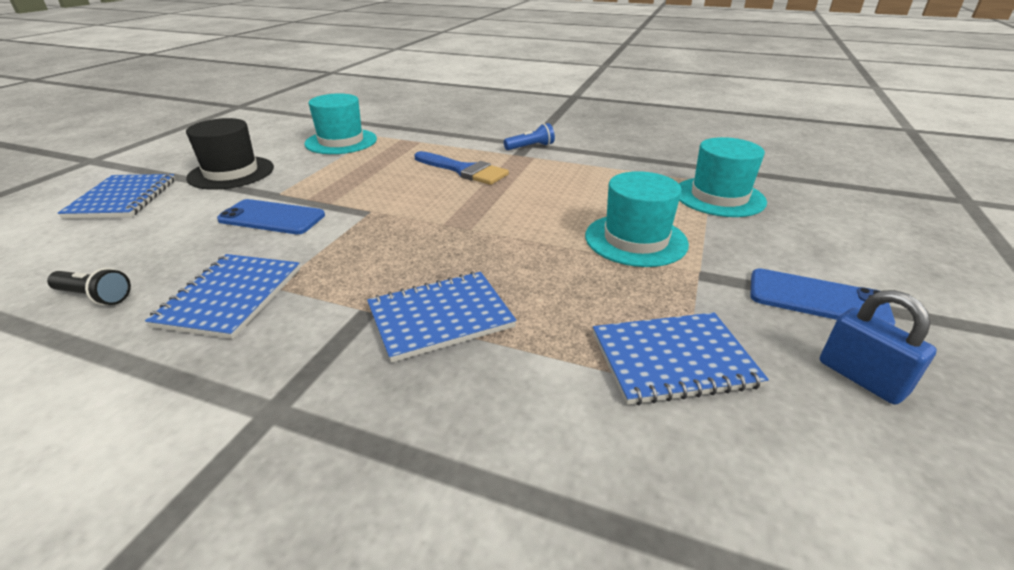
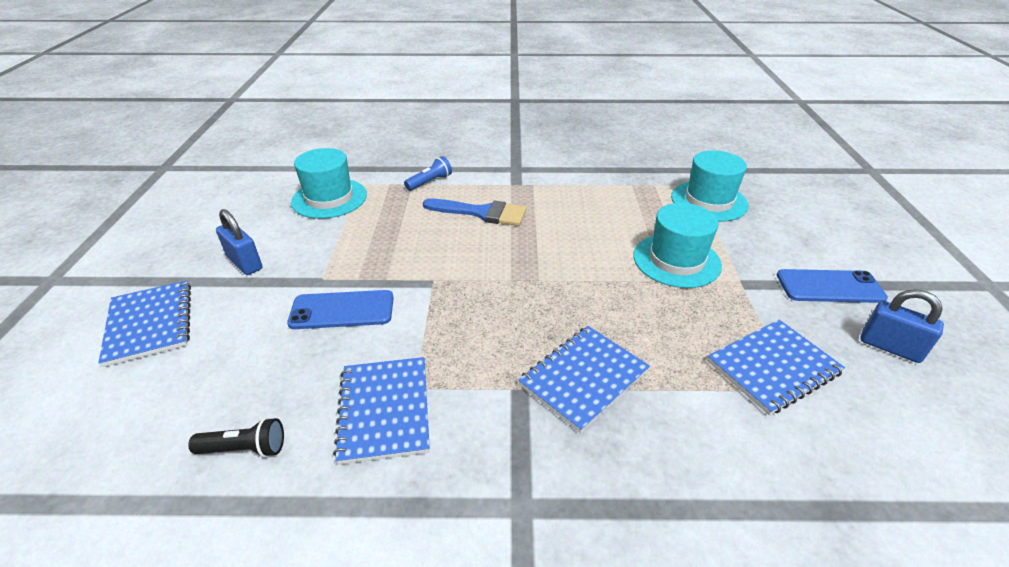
camera: 20 degrees left, 5 degrees up
black hat [186,118,274,190] -> blue padlock [216,209,262,275]
blue flashlight [504,123,555,150] -> blue flashlight moved to [404,156,452,191]

